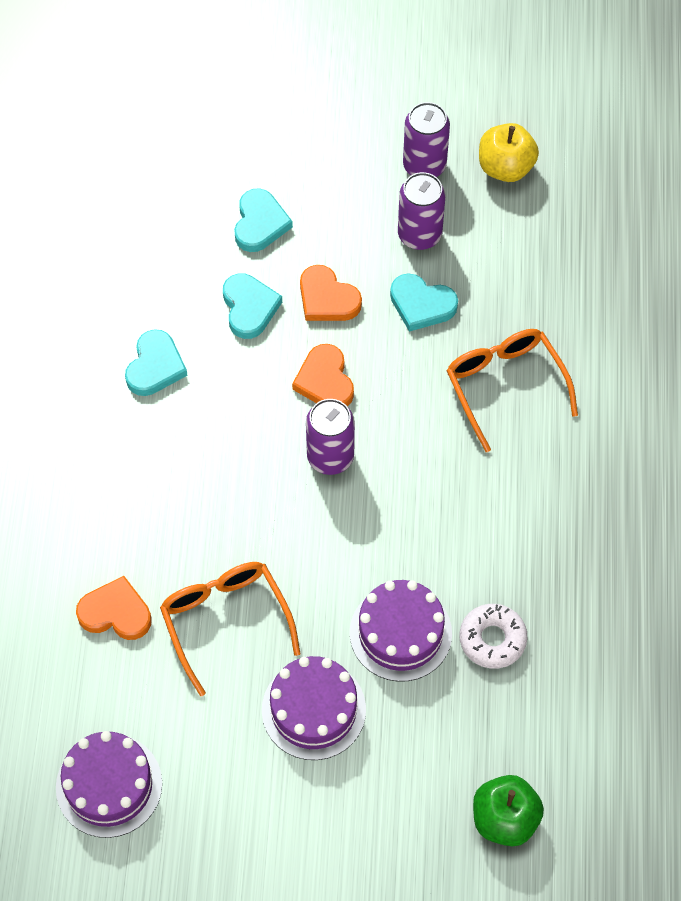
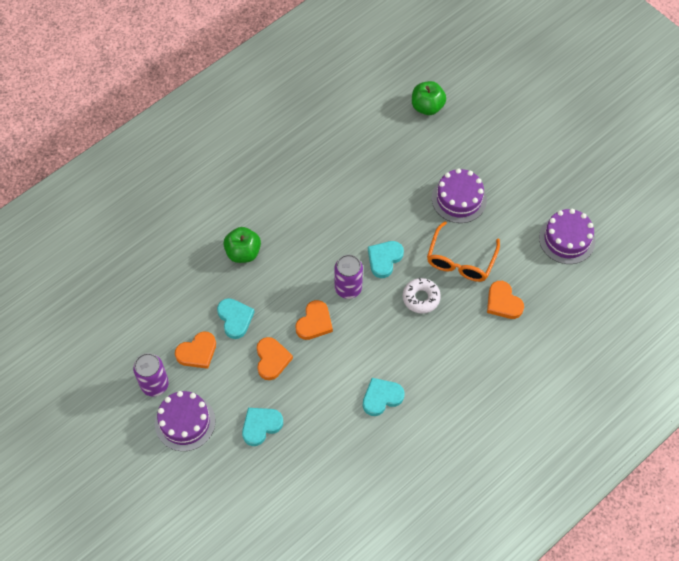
camera: 135 degrees left, 0 degrees up
turquoise heart [223,273,282,339] -> turquoise heart moved to [368,241,404,278]
purple cake [350,580,452,682] -> purple cake moved to [155,391,215,451]
purple can [398,172,445,250] -> orange heart [175,332,216,369]
orange glasses [446,329,578,452] -> green apple [223,227,261,263]
white donut [459,604,527,669] -> white donut moved to [403,278,441,314]
yellow apple [479,123,539,182] -> none

